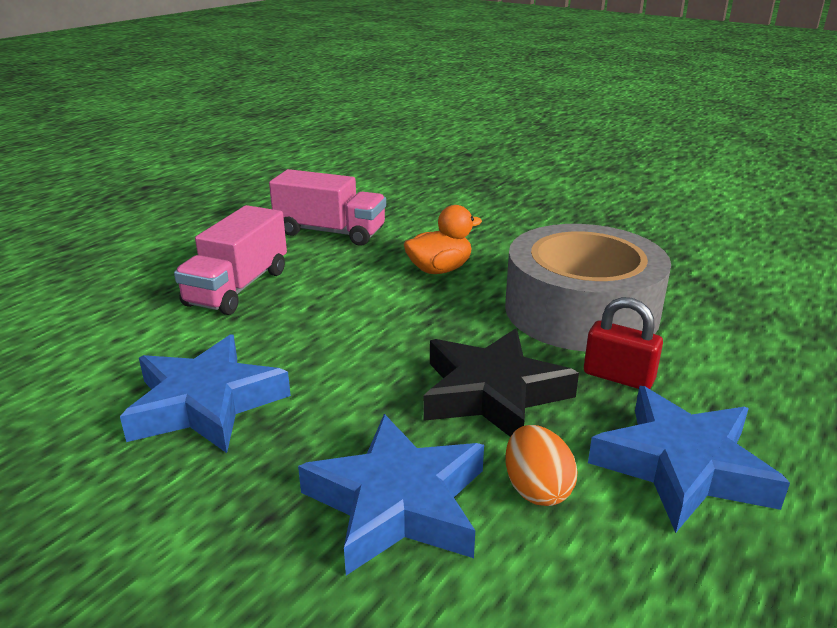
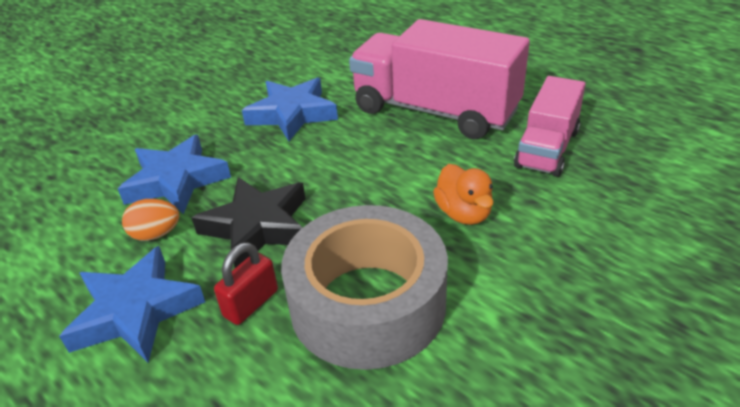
camera: 100 degrees right, 10 degrees up
pink truck [174,205,287,315] -> pink truck [349,19,530,139], size x1.69

